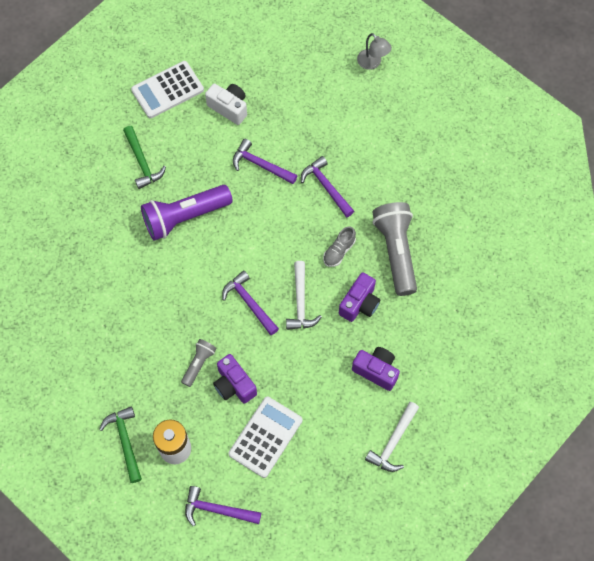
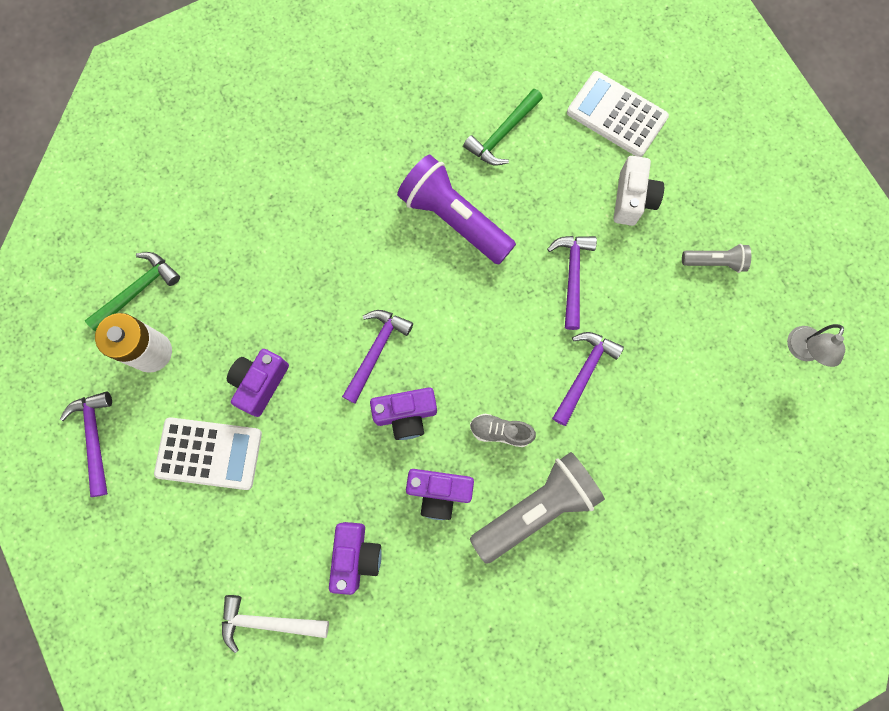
camera: 65 degrees right, 10 degrees up
grey flashlight [181,339,217,387] -> grey flashlight moved to [682,244,751,273]
white hammer [286,261,322,330] -> purple camera [370,387,437,440]

